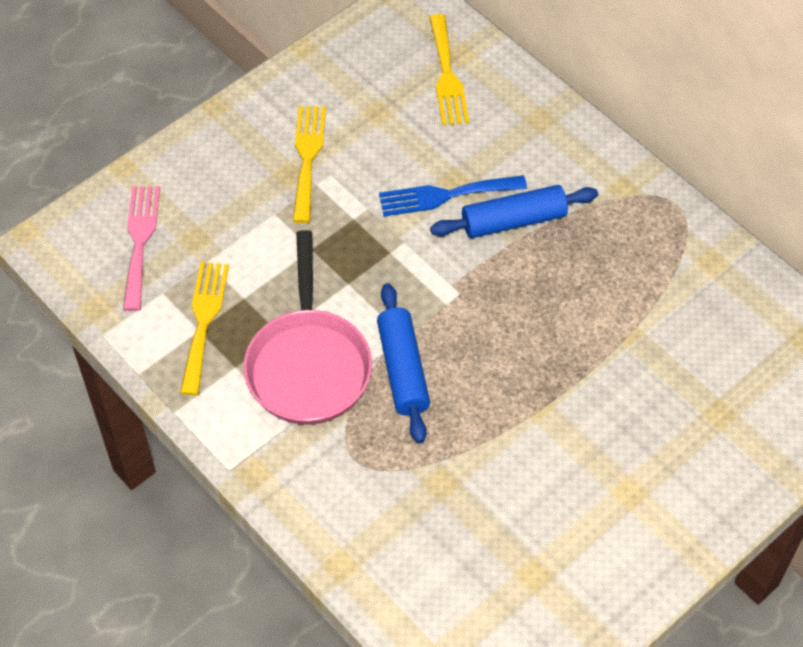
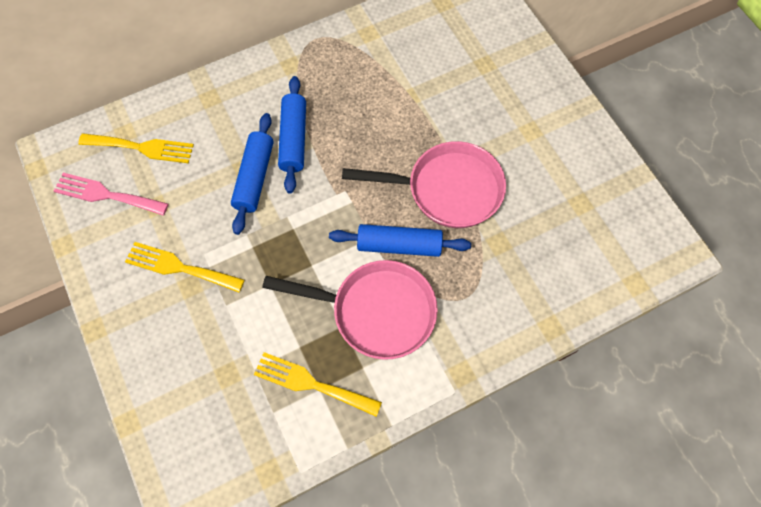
camera: 75 degrees left, 10 degrees up
pink fork [123,186,160,311] -> pink fork moved to [54,173,168,215]
blue fork [379,175,527,216] -> blue rolling pin [231,113,273,235]
none -> pink pan [342,141,506,228]

